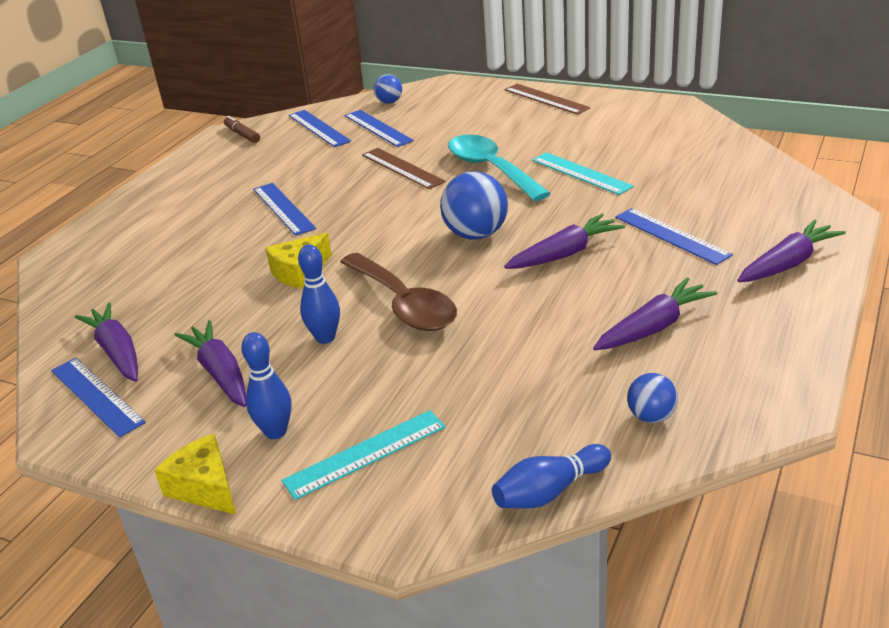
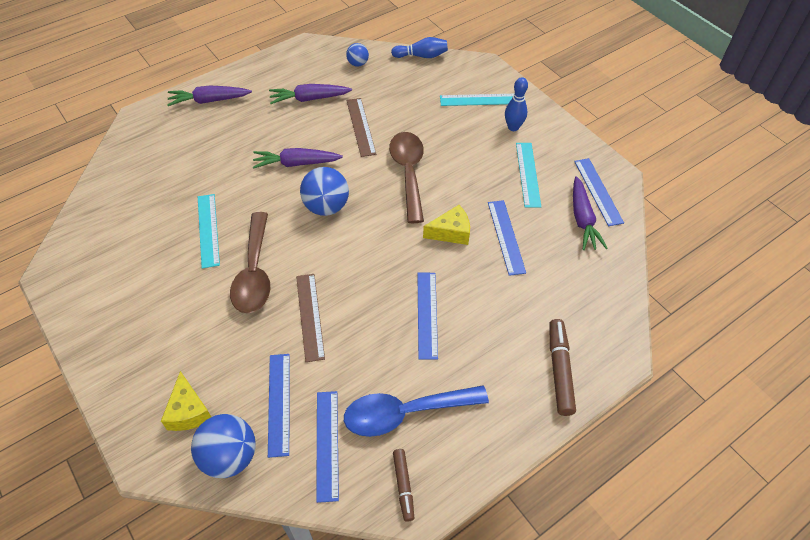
camera: 155 degrees left, 20 degrees up
yellow cheese [154,433,236,515] -> yellow cheese moved to [161,371,211,431]
purple carrot [175,320,246,407] -> turquoise ruler [516,143,541,208]
blue bowling pin [298,245,340,344] -> none
blue ball [374,74,402,104] -> blue ball [191,414,256,478], size x1.80
turquoise spoon [448,135,551,201] -> brown spoon [230,212,270,313]
brown ruler [505,84,590,115] -> brown ruler moved to [346,98,376,157]
blue ruler [615,208,733,265] -> blue ruler moved to [488,200,526,276]
none -> blue spoon [344,386,489,437]
none -> brown marker [549,319,576,416]

